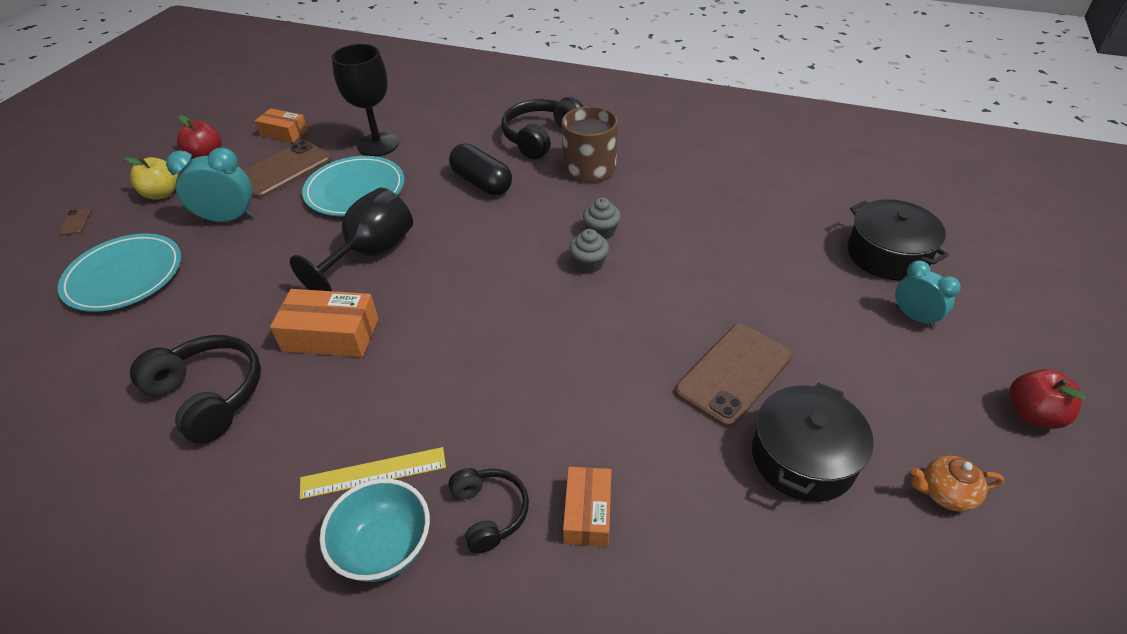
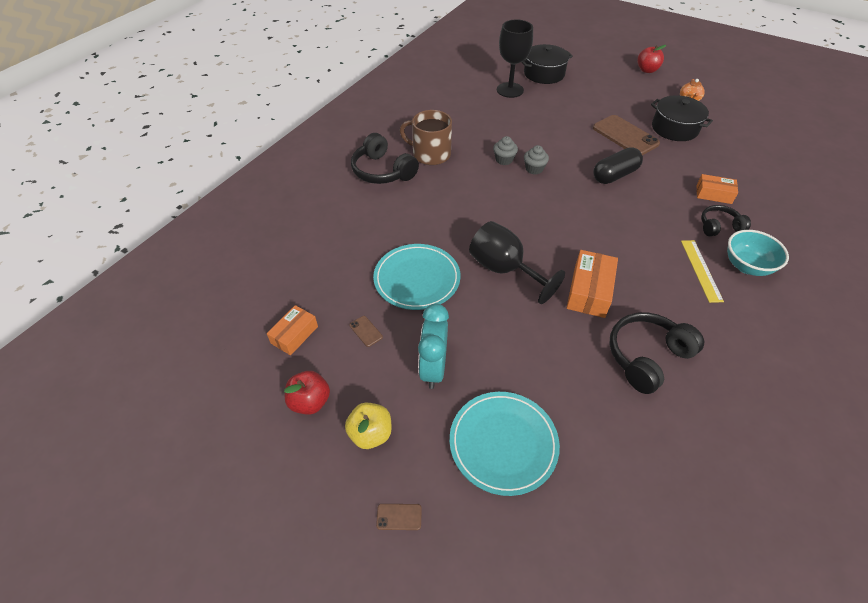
camera: 80 degrees left, 5 degrees up
brown phone [244,140,332,199] -> brown phone [349,316,383,347], size x0.41
black goblet [332,44,399,156] -> black goblet moved to [497,19,533,98]
black capsule [449,144,512,195] -> black capsule moved to [593,147,643,184]
turquoise clock [895,260,961,328] -> none

